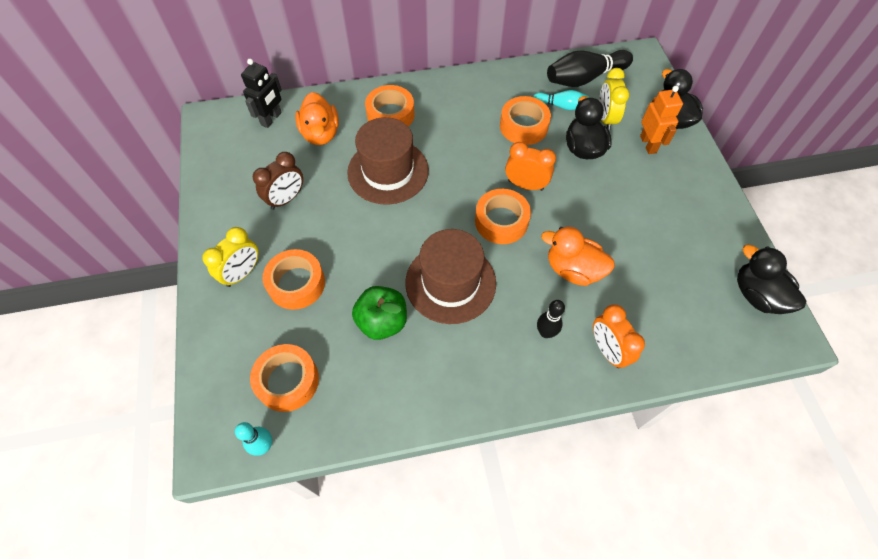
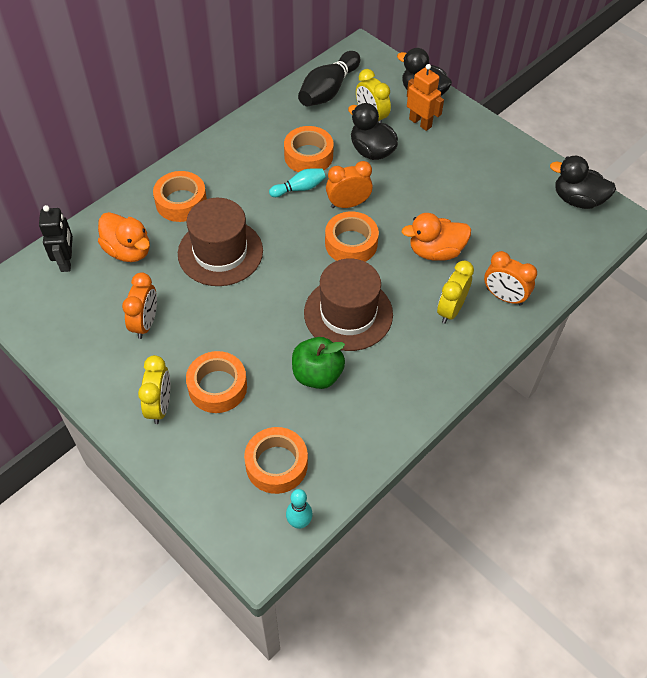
camera: 35 degrees left, 5 degrees down
brown clock [253,152,303,210] -> orange clock [122,272,157,339]
turquoise bowling pin [533,90,589,110] -> turquoise bowling pin moved to [269,168,326,197]
black bowling pin [537,300,565,338] -> yellow clock [437,261,474,324]

